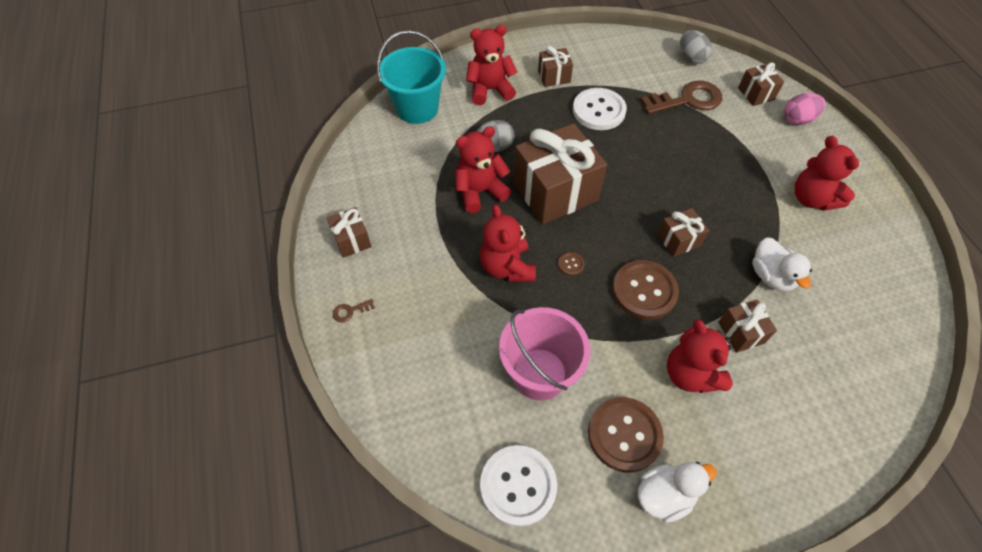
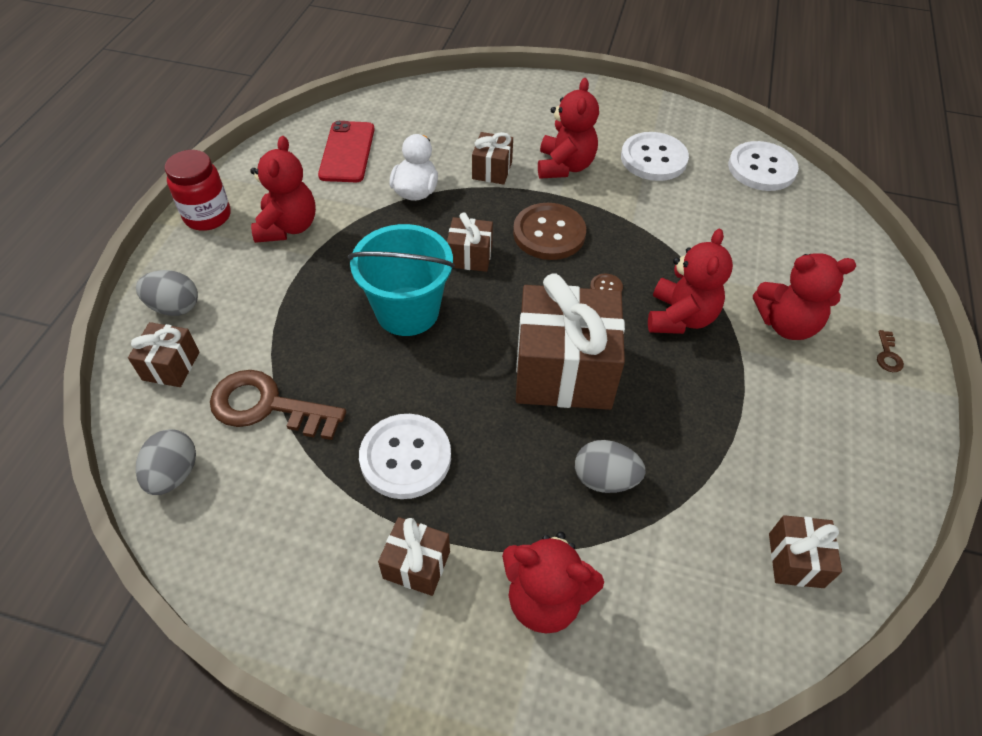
camera: 150 degrees left, 5 degrees down
brown gift [327,207,372,258] -> brown gift moved to [769,515,842,588]
brown key [333,299,375,322] -> brown key turned 90 degrees clockwise [877,330,904,372]
turquoise bucket [377,30,446,124] -> turquoise bucket moved to [348,224,455,336]
red teddy bear [455,126,511,213] -> red teddy bear moved to [753,253,856,340]
pink bucket [499,307,590,401] -> none
brown button [588,397,664,473] -> white button [621,132,689,181]
white duck [638,462,717,523] -> none
pink egg [784,93,826,125] -> grey egg [136,270,198,316]
none -> red jar [165,150,231,231]
none -> red phone [318,121,375,182]

